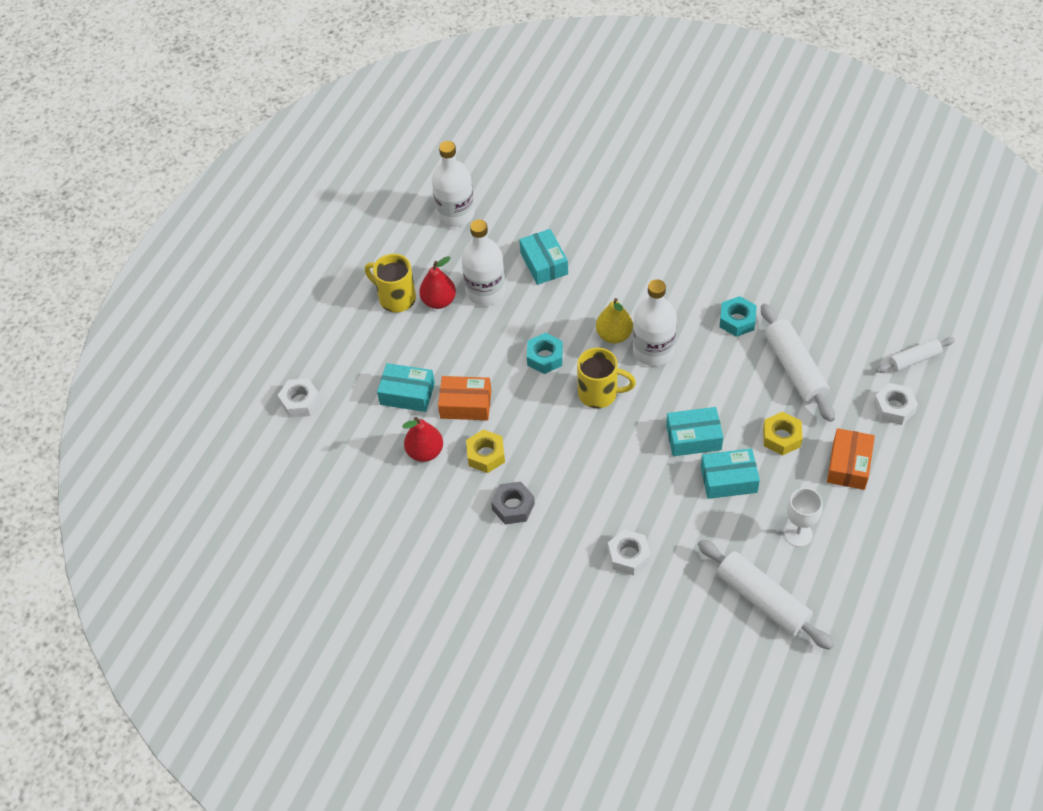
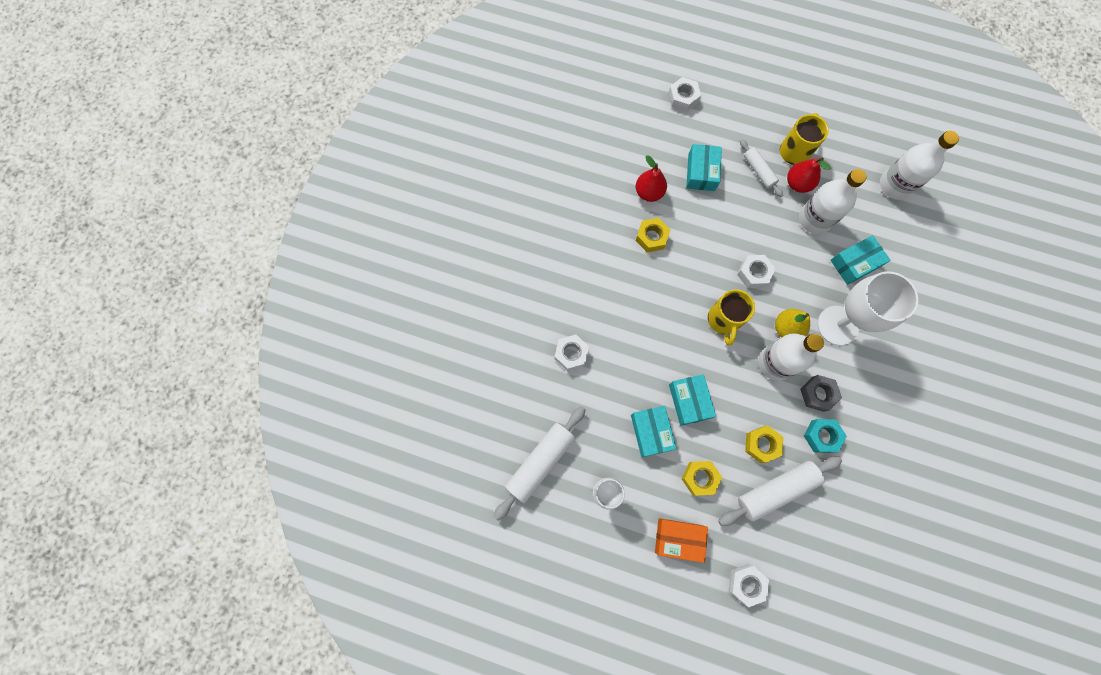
camera: 80 degrees right, 20 degrees up
orange box [438,376,491,420] -> none
grey nut [491,481,535,524] -> grey nut moved to [800,375,842,412]
turquoise nut [527,333,563,374] -> white nut [737,255,776,288]
white rolling pin [876,337,955,373] -> white rolling pin moved to [740,139,783,197]
none -> yellow nut [745,425,783,463]
none -> white goblet [817,271,918,345]

